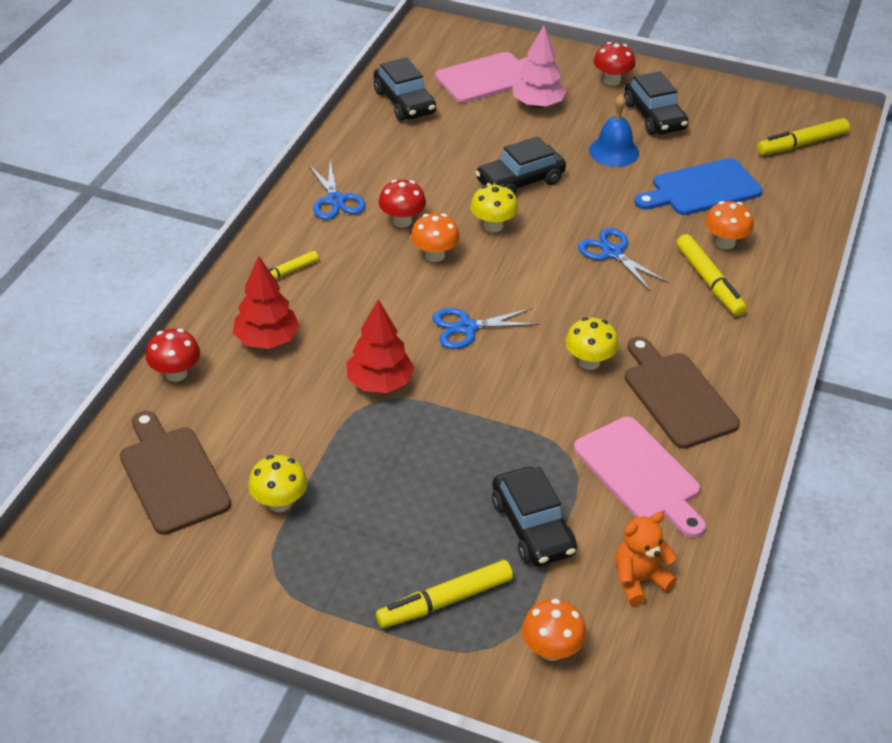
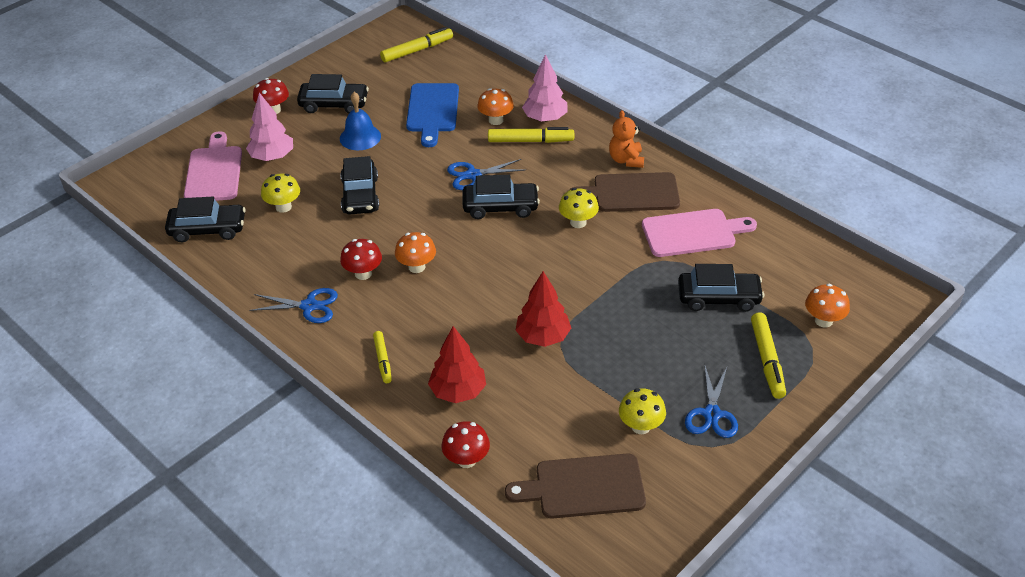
camera: 65 degrees left, 0 degrees up
blue scissors [432,308,539,349] -> blue scissors moved to [685,366,738,438]
yellow mushroom [471,184,518,232] -> yellow mushroom moved to [261,174,300,213]
orange teddy bear [615,512,677,606] -> orange teddy bear moved to [609,110,644,168]
yellow marker [757,118,850,155] -> yellow marker turned 120 degrees counterclockwise [380,27,453,62]
none -> black car [463,175,540,219]
none -> pink tree [522,54,568,122]

